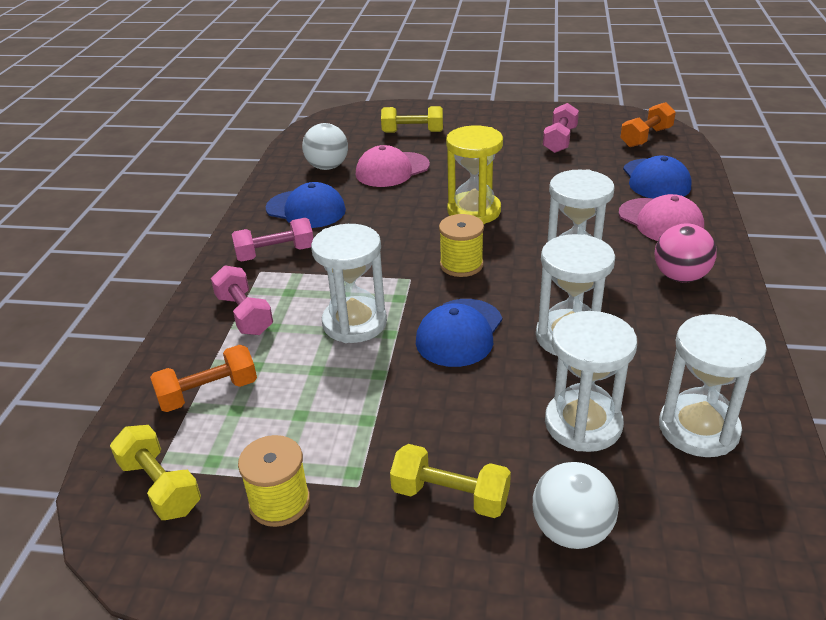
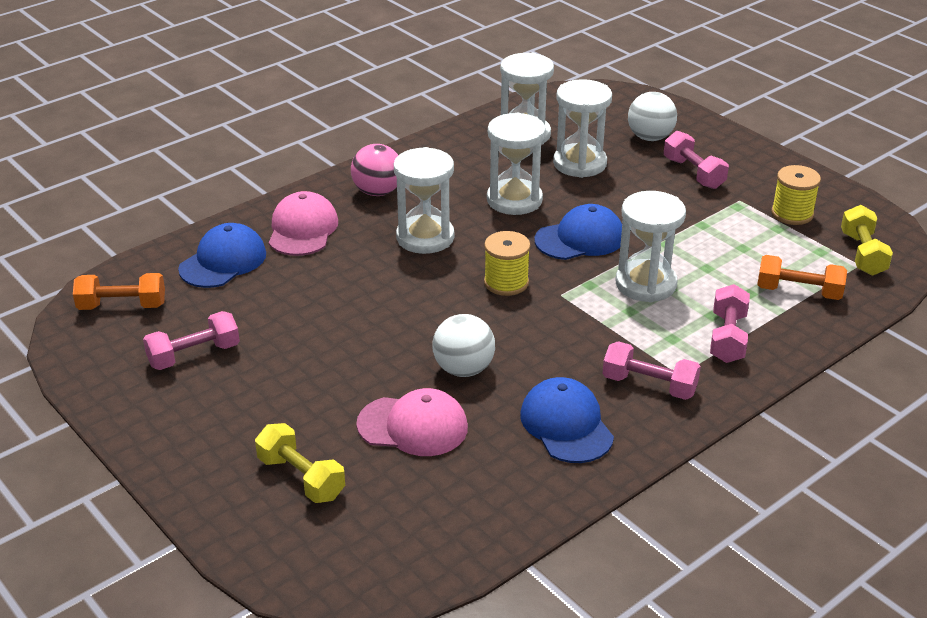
camera: 140 degrees left, 0 degrees up
white ball [302,123,348,170] -> white ball moved to [432,314,495,377]
yellow dumbbell [390,444,511,518] -> pink dumbbell [664,131,729,189]
yellow hourglass [446,125,503,224] -> none

